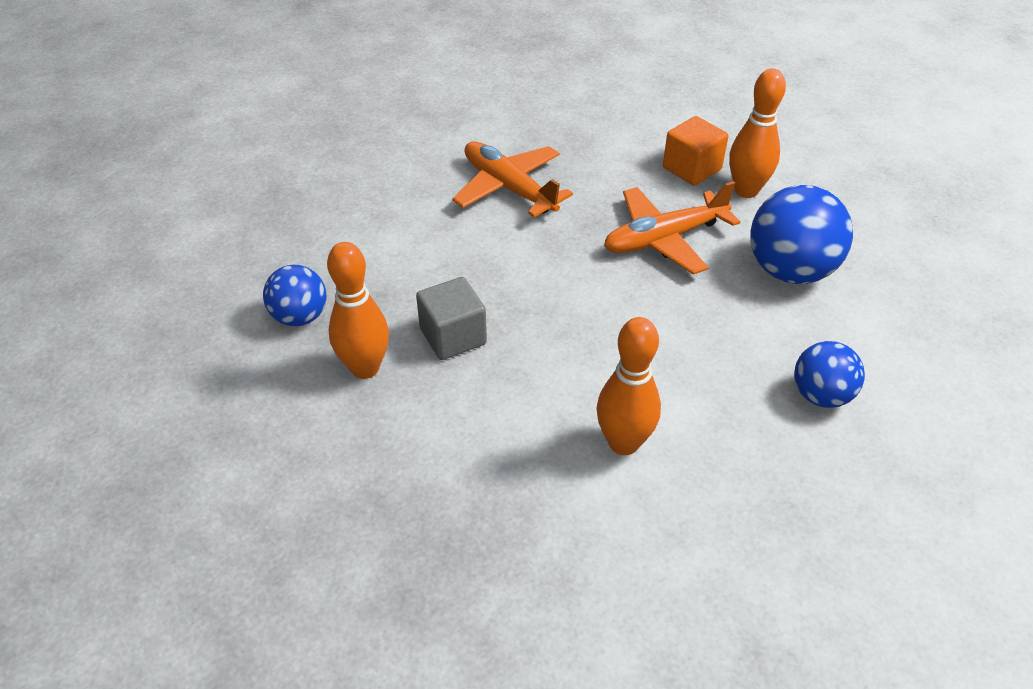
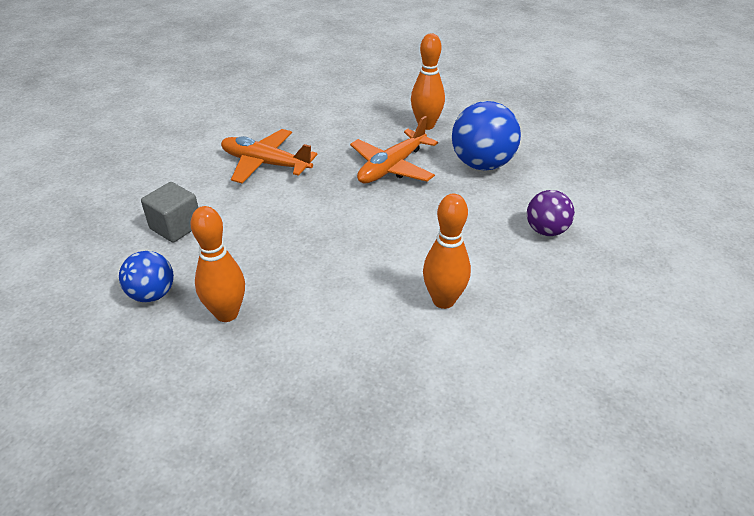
camera: 25 degrees left, 5 degrees down
grey cube [416,277,487,360] -> grey cube moved to [141,182,198,243]
orange cube [663,116,728,186] -> none
blue ball [794,341,865,408] -> purple ball [527,190,575,236]

